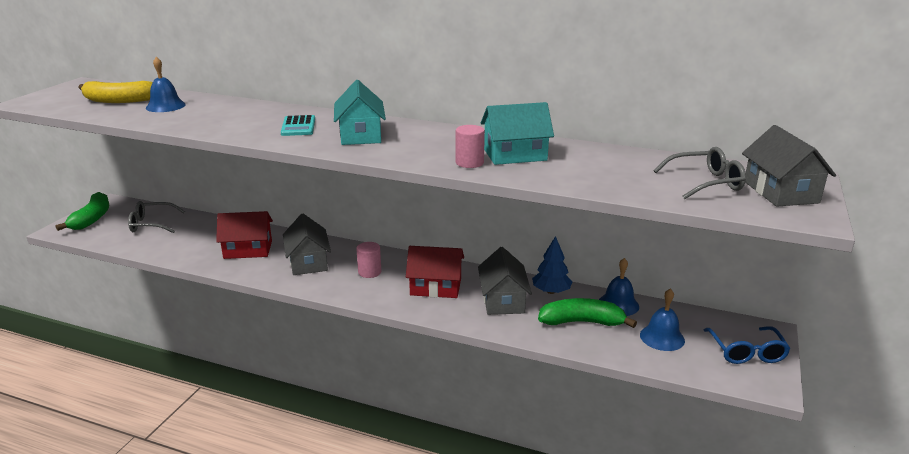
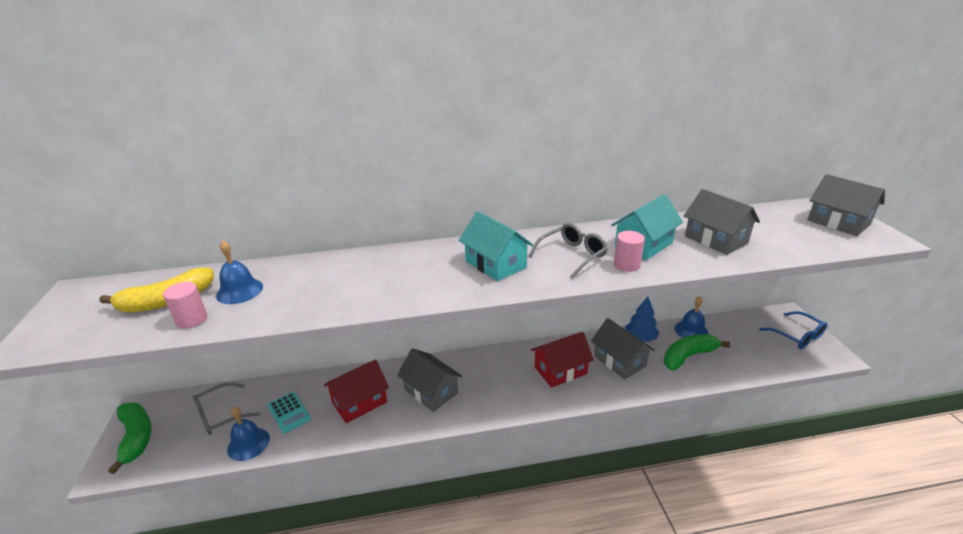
camera: 30 degrees left, 5 degrees up
turquoise calculator [281,115,315,136] -> turquoise calculator moved to [268,392,311,433]
pink cylinder [356,242,381,278] -> pink cylinder moved to [163,282,207,329]
blue bell [640,289,685,351] -> blue bell moved to [227,407,270,461]
grey glasses [654,147,746,199] -> grey glasses moved to [529,223,608,279]
none -> grey house [684,189,760,255]

